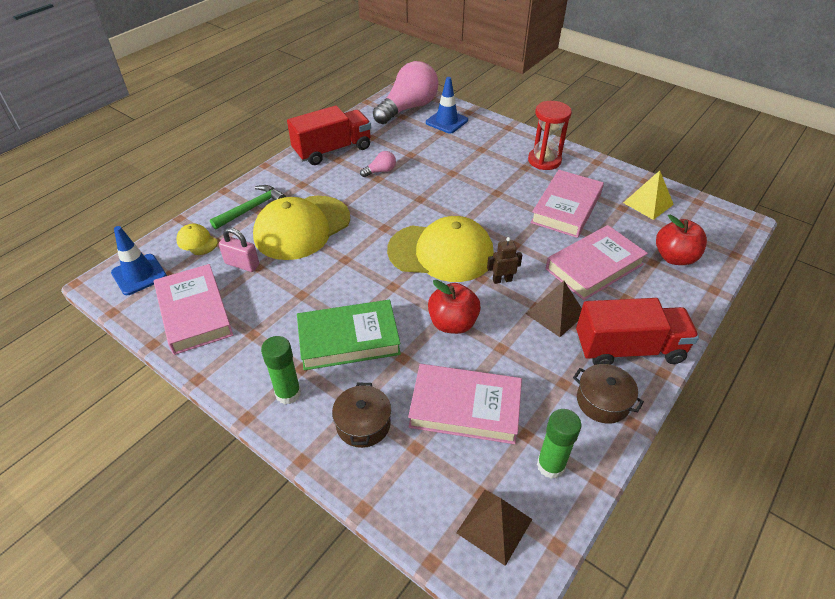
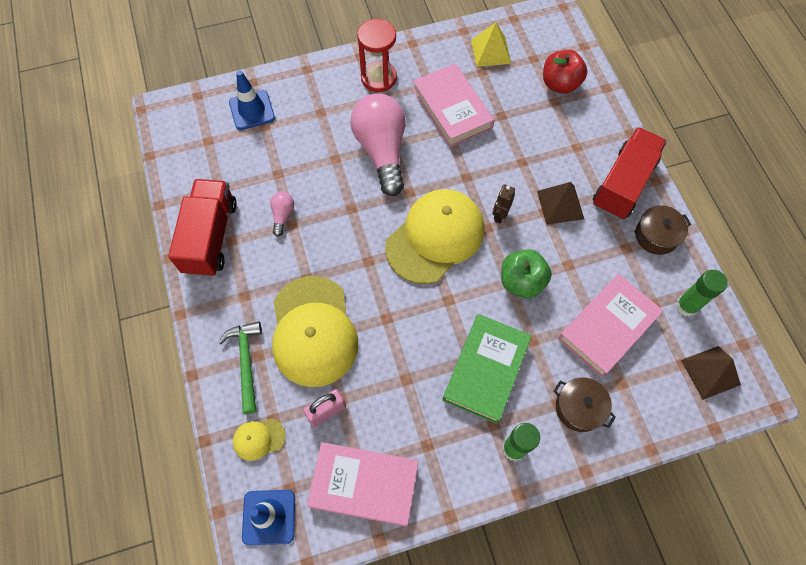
camera: 55 degrees left, 20 degrees up
pink light bulb [373,61,439,124] -> pink light bulb moved to [350,93,405,196]
red apple [428,280,481,334] -> green apple [501,249,552,298]
pink book [546,225,648,300] -> none

